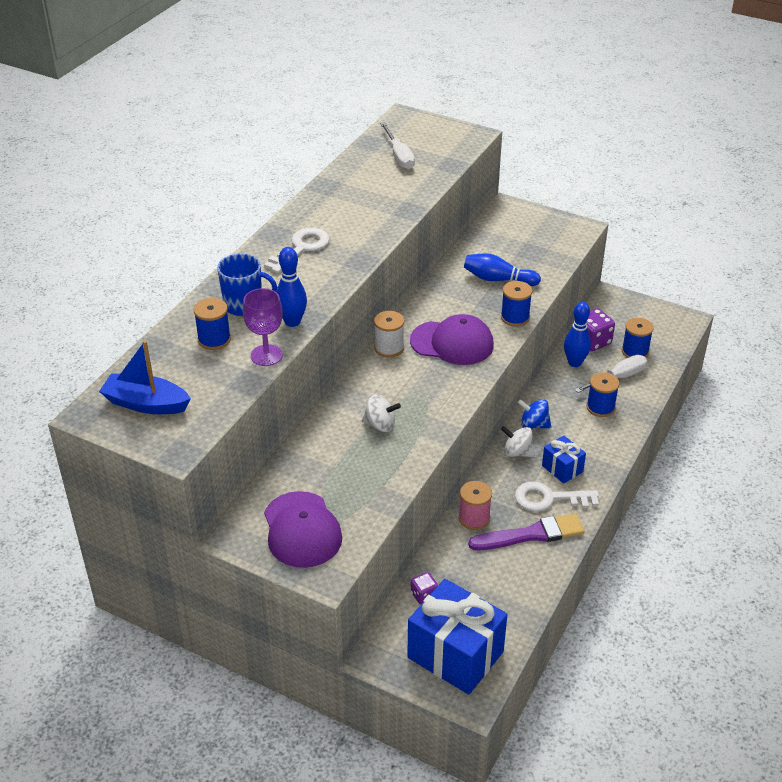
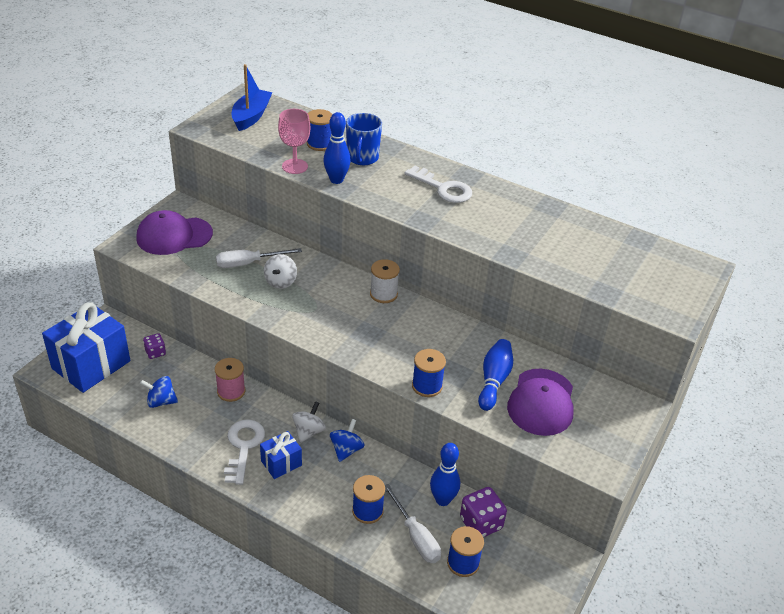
camera: 90 degrees right, 0 degrees up
purple goblet [243,288,283,366] -> pink goblet [278,109,310,174]
white screwdriver [380,122,415,169] -> white screwdriver moved to [216,248,302,268]
purple cap [410,314,494,365] -> purple cap moved to [507,369,574,436]
purple brush [468,514,585,550] -> none
none -> blue spinning top [140,376,178,408]

